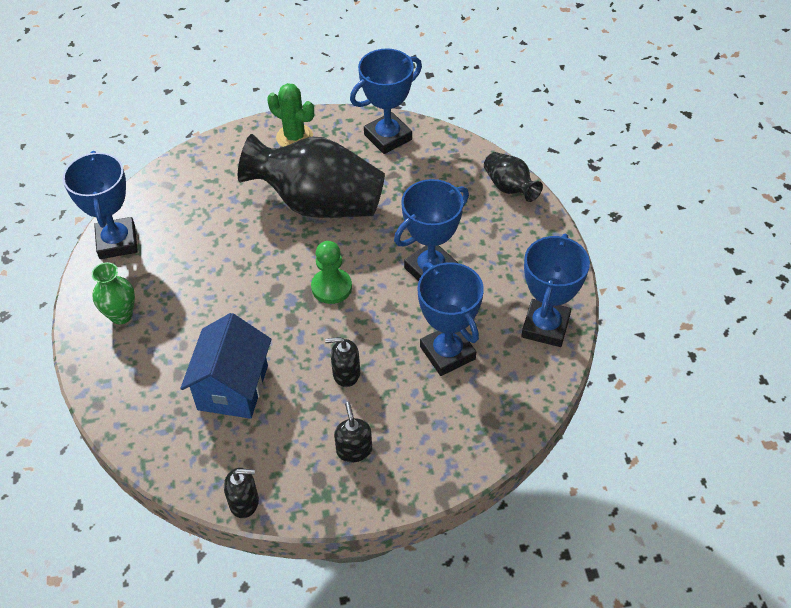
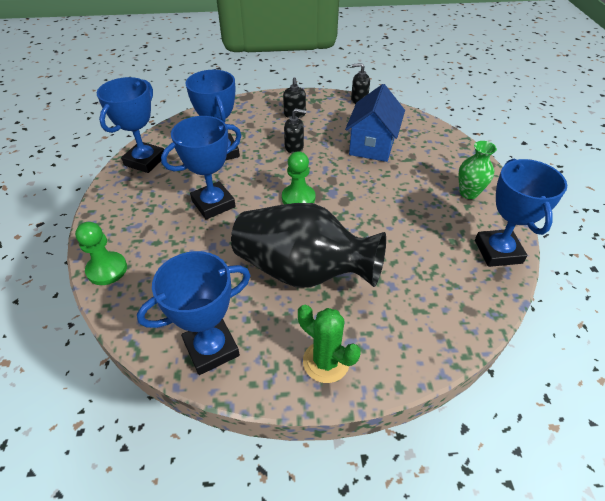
camera: 175 degrees left, 5 degrees down
black vase [484,152,543,202] -> green pawn [75,222,127,285]

